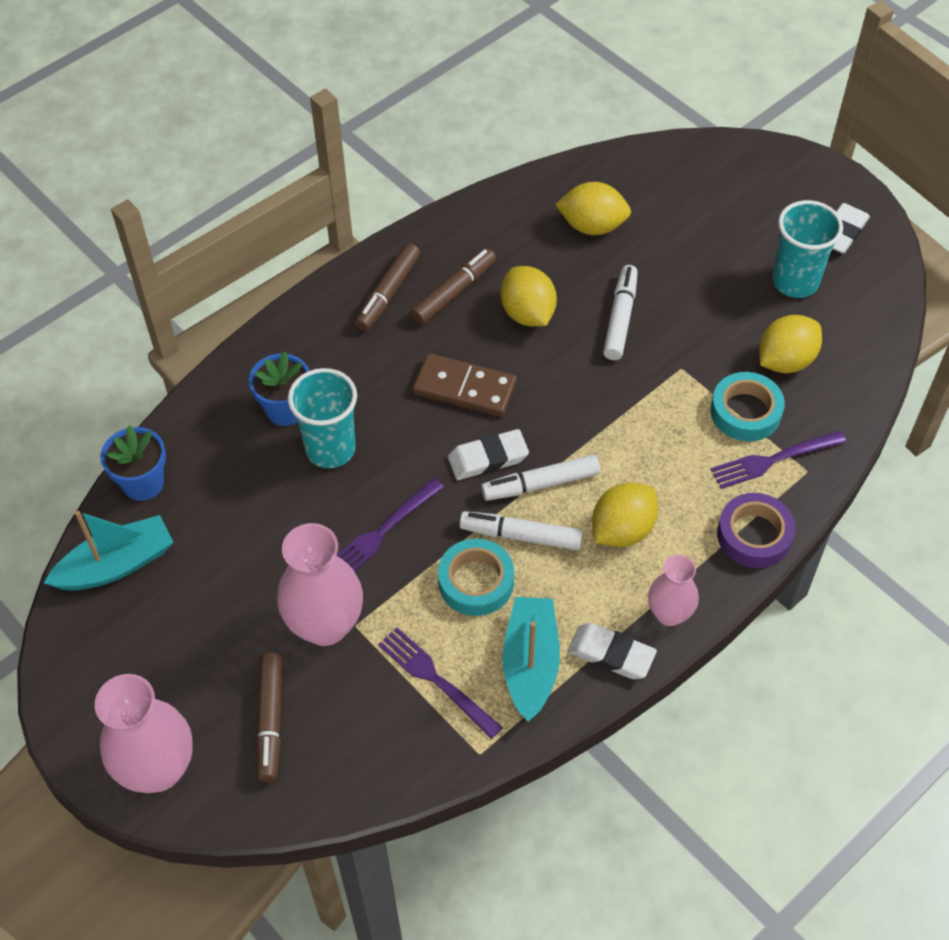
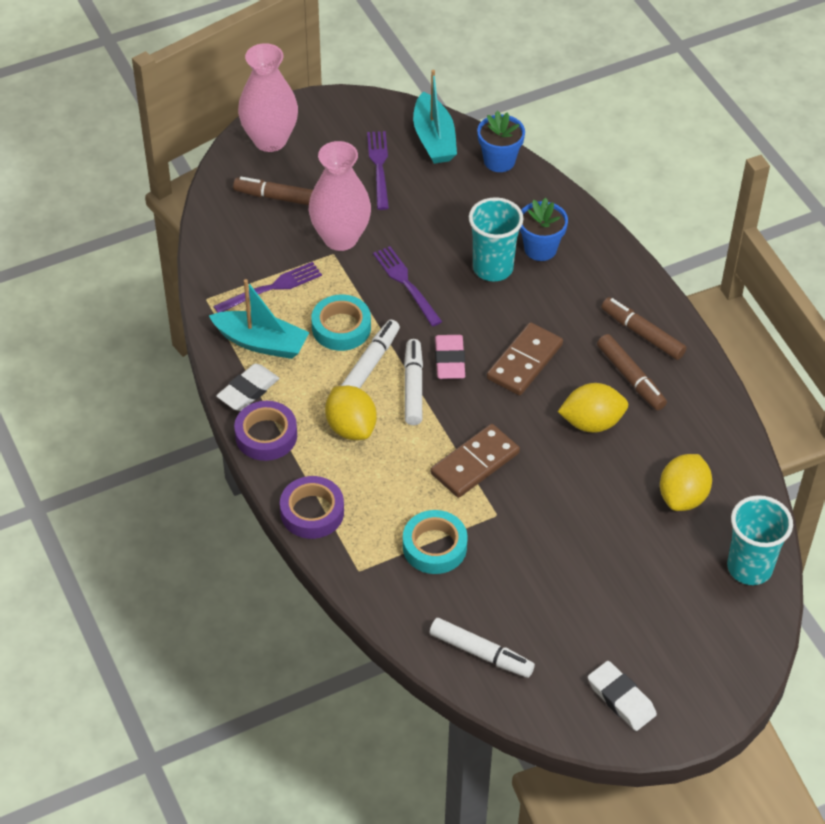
camera: 105 degrees right, 5 degrees down
white eraser [448,429,529,480] -> pink eraser [435,335,465,379]
white marker [603,265,638,360] -> white marker moved to [429,618,535,678]
pink vase [648,555,699,626] -> purple tape [234,401,297,461]
purple fork [710,431,846,489] -> purple fork moved to [367,131,389,210]
yellow lemon [759,315,822,373] -> none
turquoise cup [772,200,843,298] -> turquoise cup moved to [727,495,793,585]
none -> brown domino [431,424,520,498]

